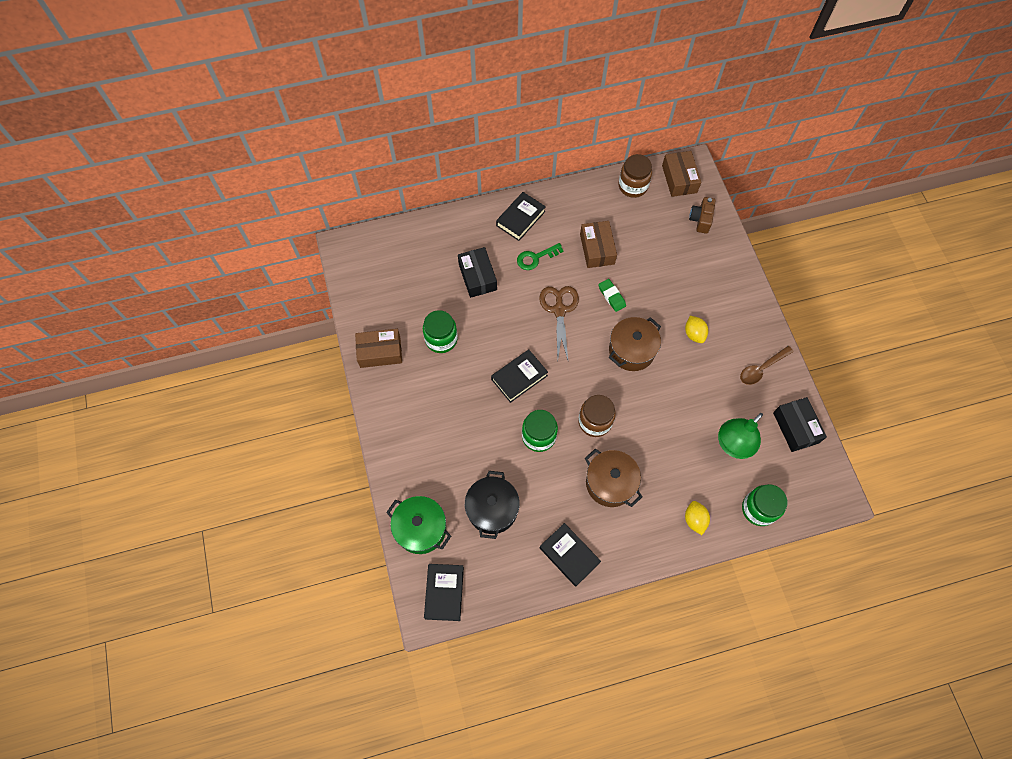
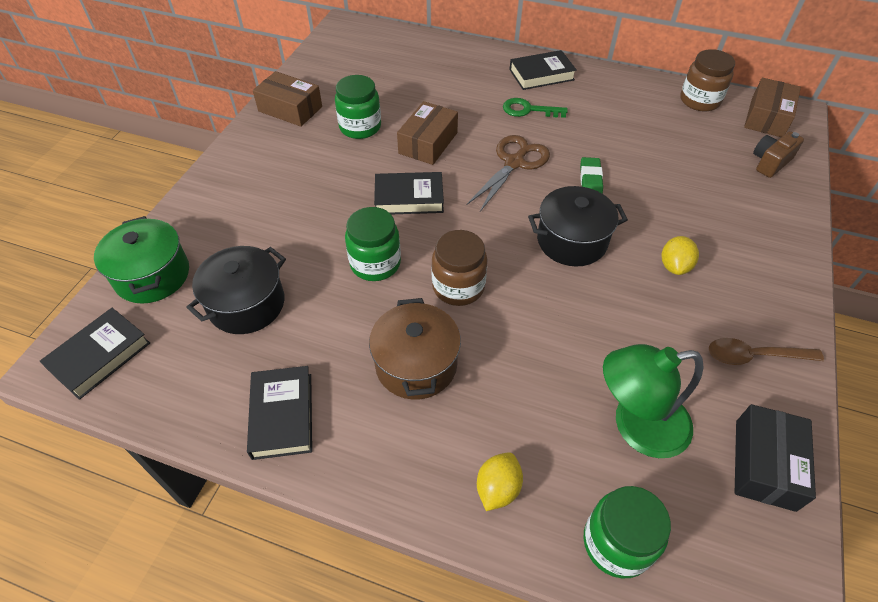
camera: 35 degrees right, 15 degrees down
black box [458,247,497,298] -> none
brown box [580,221,617,268] -> brown box moved to [397,101,458,165]
brown pot [609,317,661,371] -> black pot [528,186,628,266]

